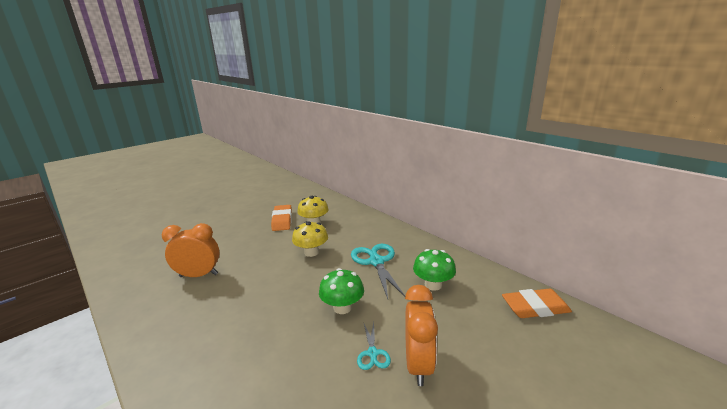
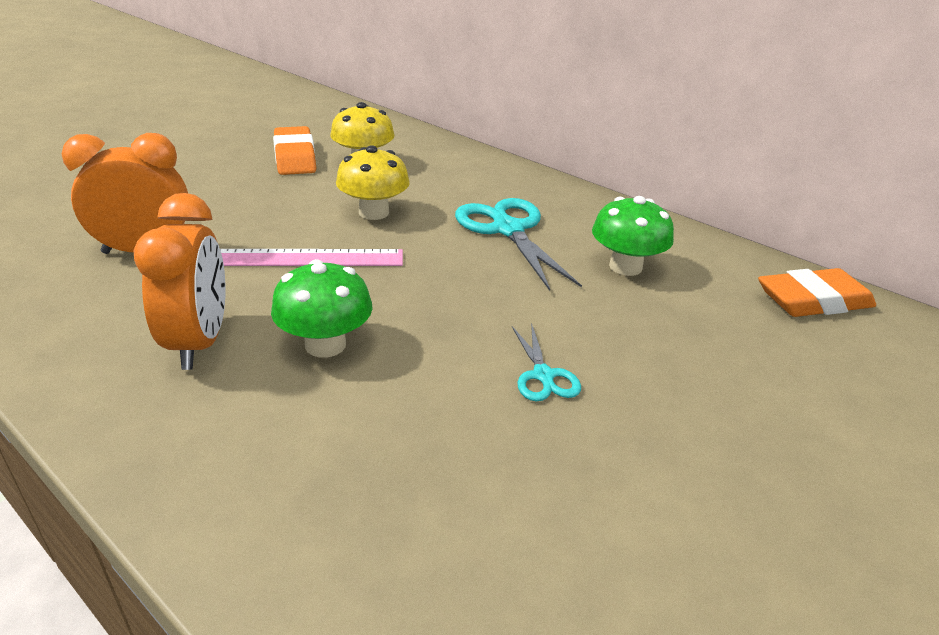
camera: 10 degrees left, 10 degrees up
green mushroom [319,268,364,314] -> green mushroom moved to [271,259,373,358]
orange clock [405,285,438,386] -> orange clock moved to [134,193,225,370]
none -> pink ruler [220,249,403,266]

